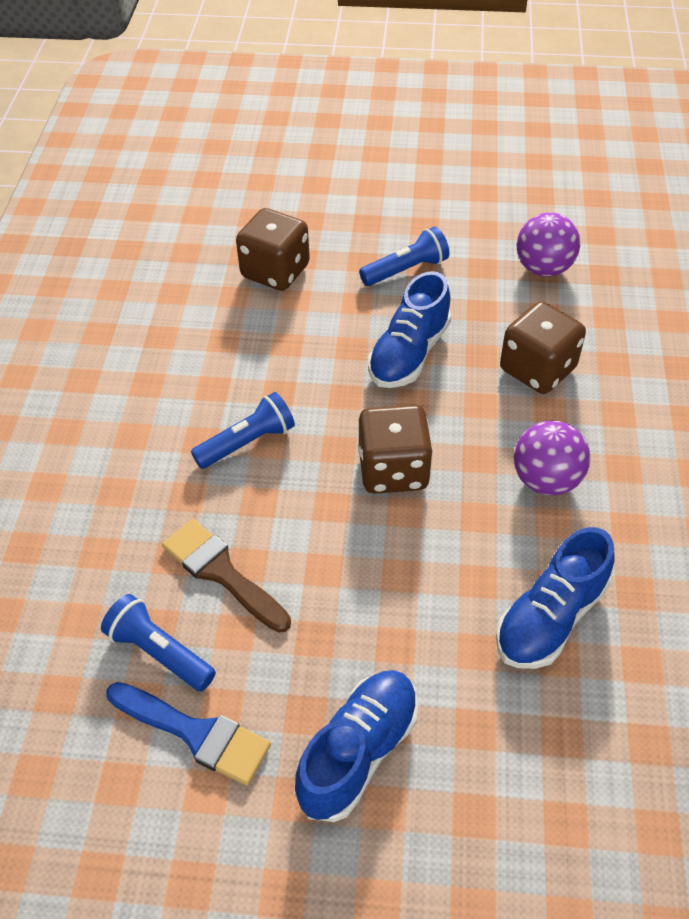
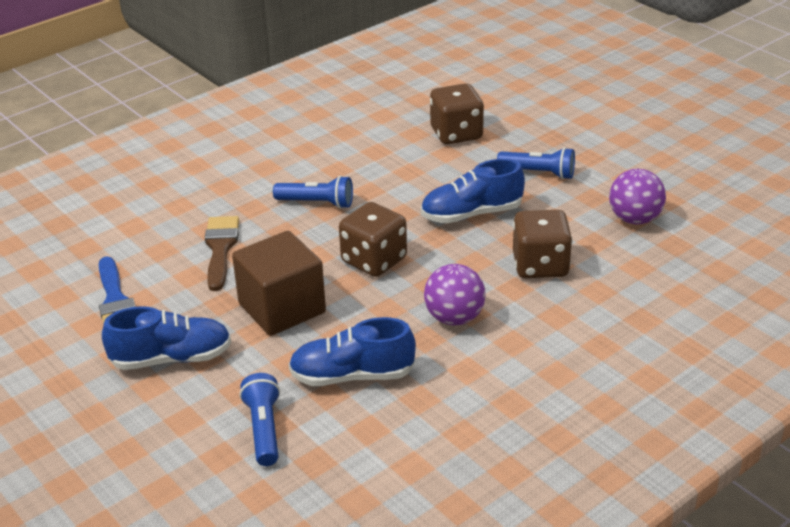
camera: 45 degrees right, 15 degrees down
blue flashlight [101,594,216,691] -> blue flashlight moved to [240,373,280,466]
none -> brown cube [232,231,326,336]

